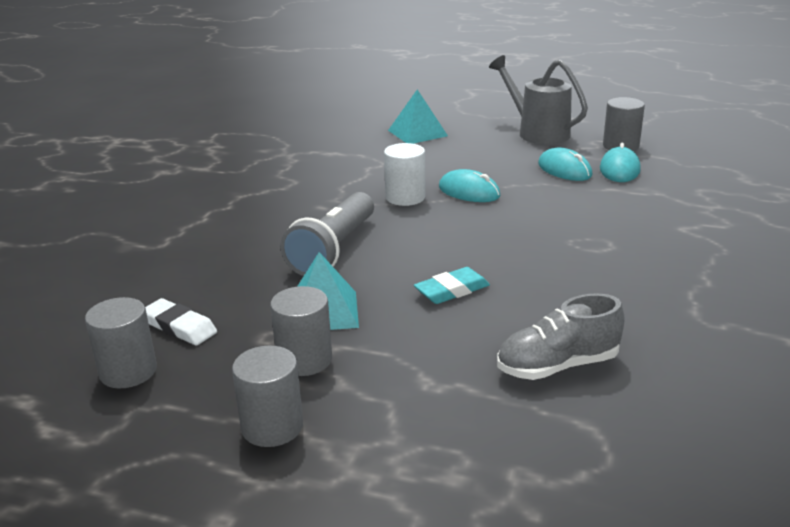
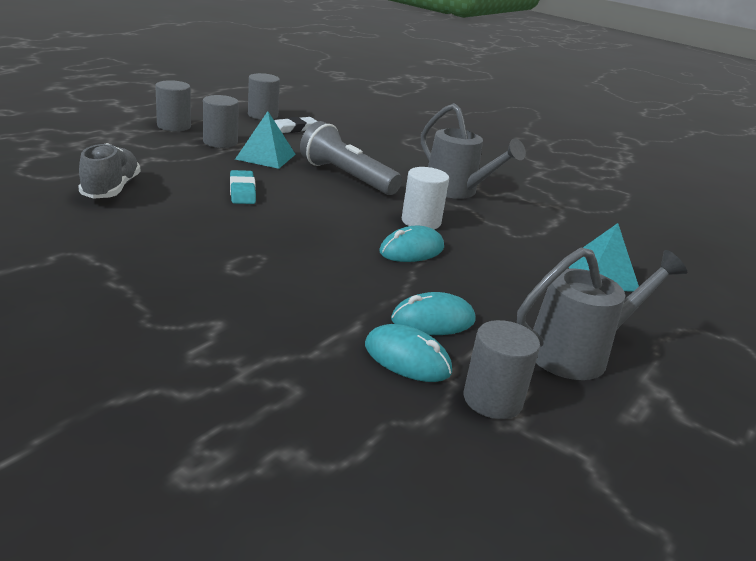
camera: 105 degrees right, 0 degrees up
none -> grey watering can [421,103,526,199]

